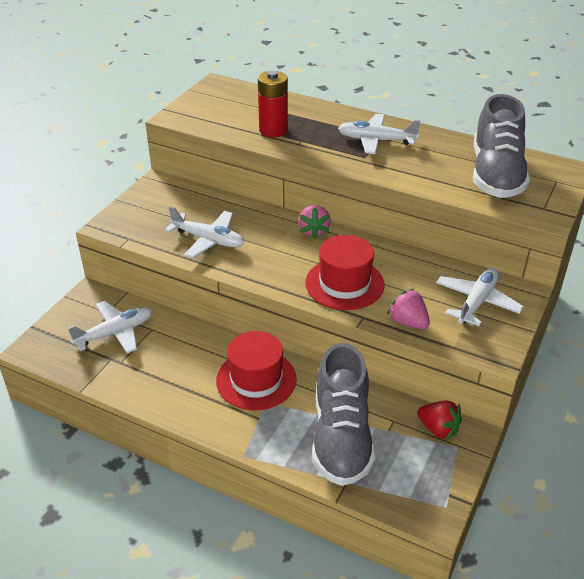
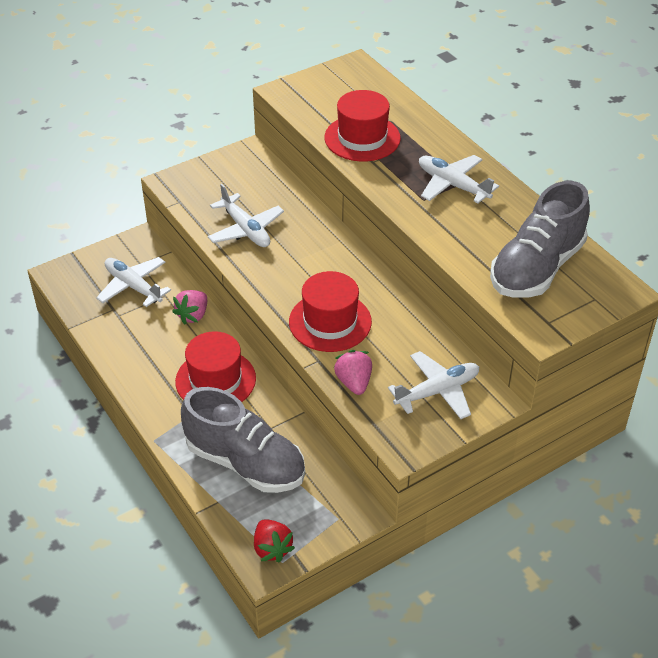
camera: 30 degrees right, 5 degrees up
white plane [68,301,152,353] -> white plane turned 135 degrees counterclockwise [96,257,171,307]
red battery [258,71,288,137] -> red hat [325,90,401,161]
pink strawberry [298,205,331,239] -> pink strawberry moved to [172,290,207,324]
grey shoe [312,343,375,486] -> grey shoe turned 90 degrees counterclockwise [181,387,305,493]
red strawberry [417,401,462,440] -> red strawberry moved to [254,519,295,563]

